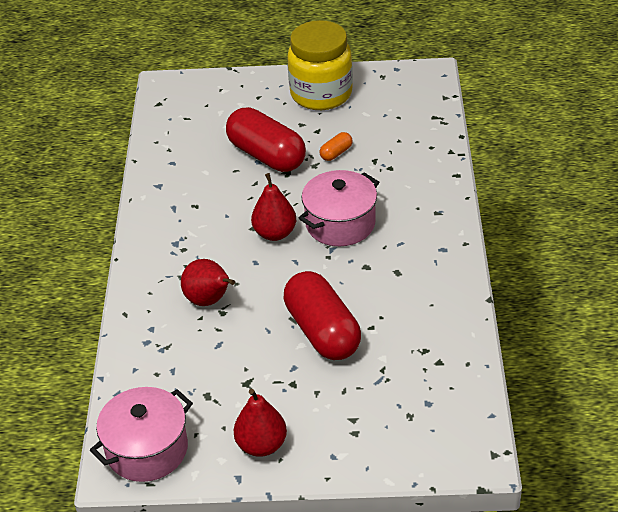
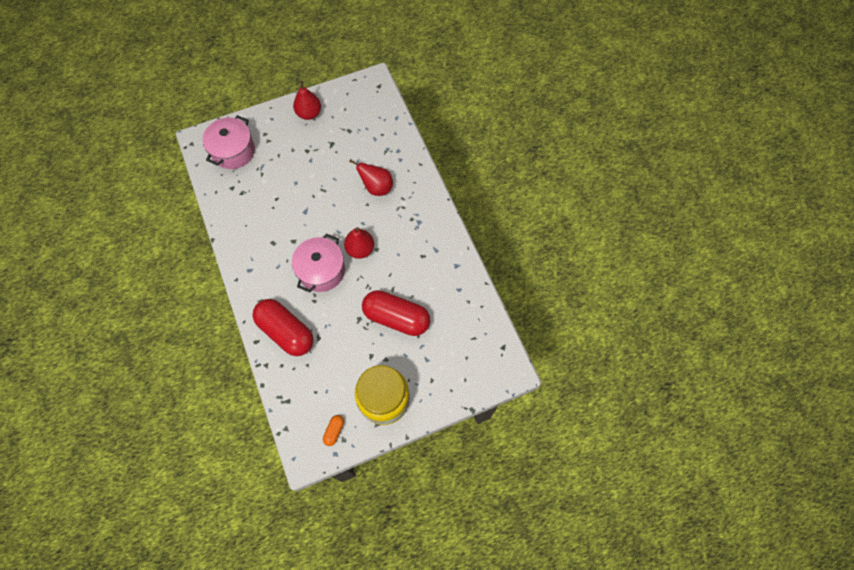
camera: 155 degrees right, 25 degrees up
pink pot [90,387,193,482] -> pink pot moved to [202,115,255,169]
red capsule [284,271,361,360] -> red capsule moved to [252,299,313,356]
orange capsule [320,132,353,161] -> orange capsule moved to [323,415,344,446]

